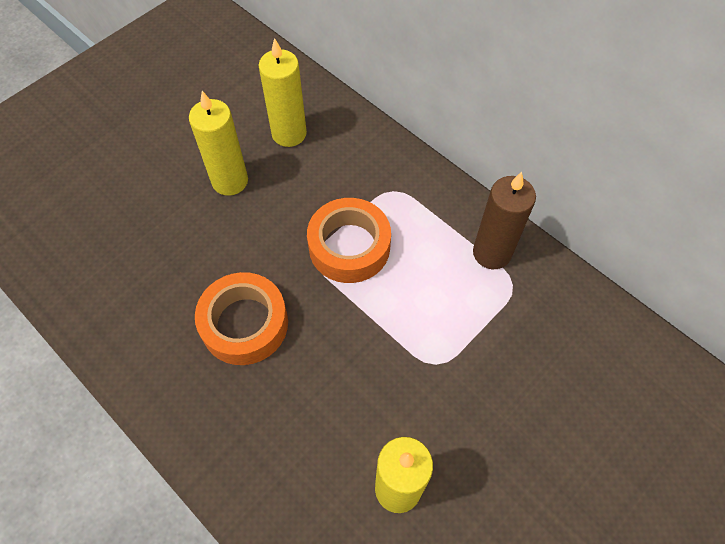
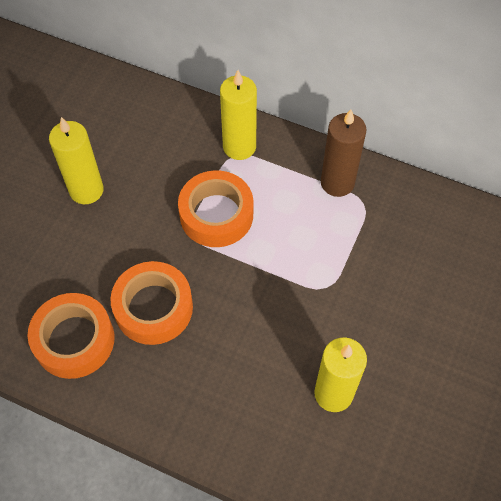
camera: 20 degrees left, 0 degrees up
yellow candle [259,38,307,147] -> yellow candle moved to [220,70,257,160]
none -> orange tape [28,293,115,379]

